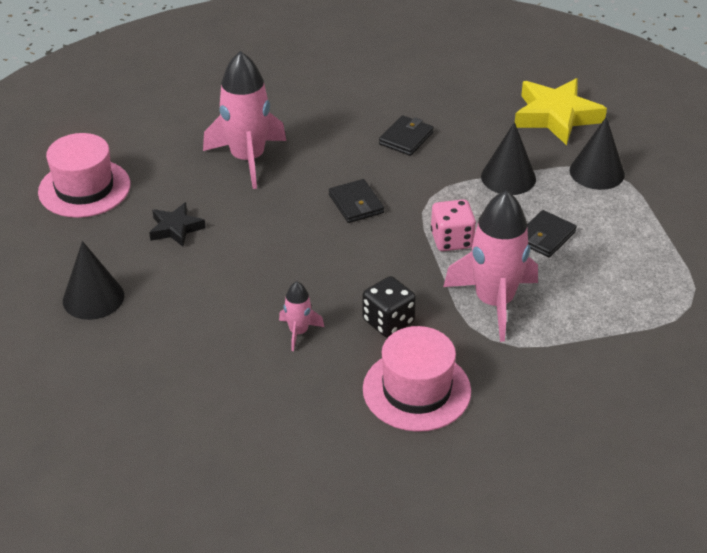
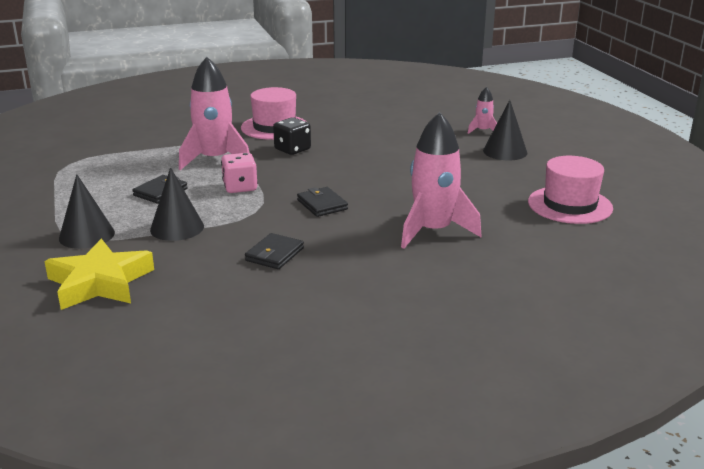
camera: 175 degrees right, 15 degrees down
black star [149,202,206,247] -> none
pink rocket [279,281,324,351] -> pink rocket moved to [467,87,497,134]

